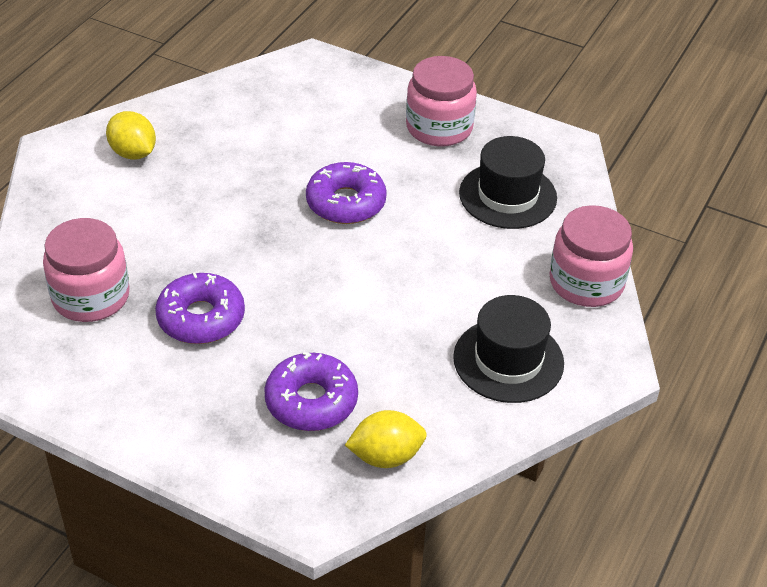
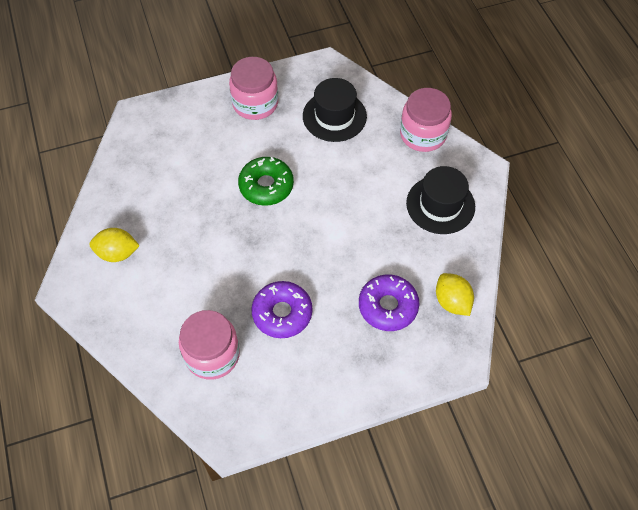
camera: 45 degrees left, 15 degrees up
purple donut [306,162,387,224] -> green donut [238,157,294,206]
yellow lemon [345,410,427,468] -> yellow lemon turned 60 degrees counterclockwise [436,273,474,316]

